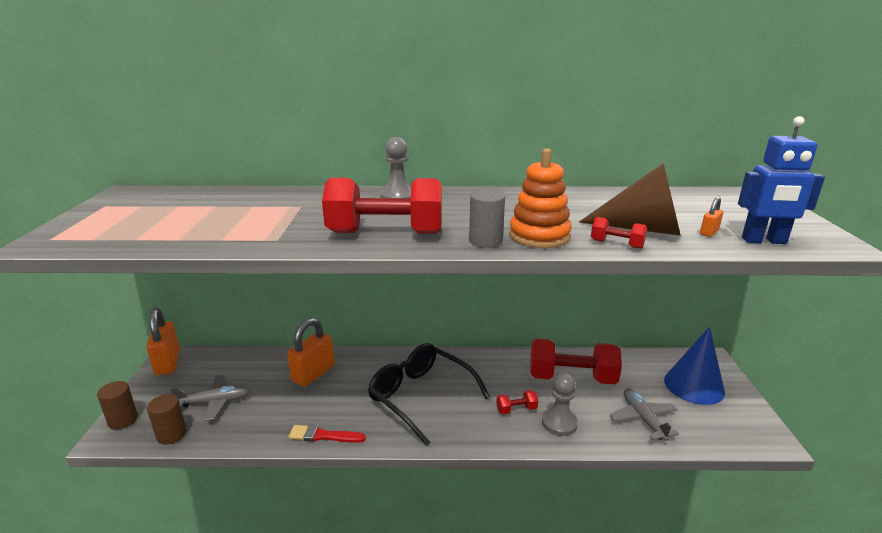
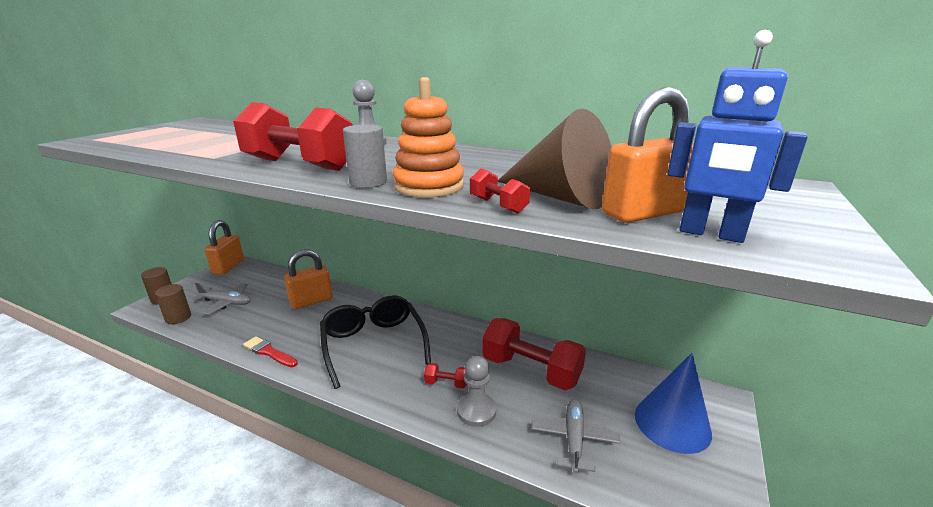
camera: 25 degrees right, 0 degrees up
orange padlock [700,197,723,237] -> orange padlock [602,87,694,223], size x2.29

